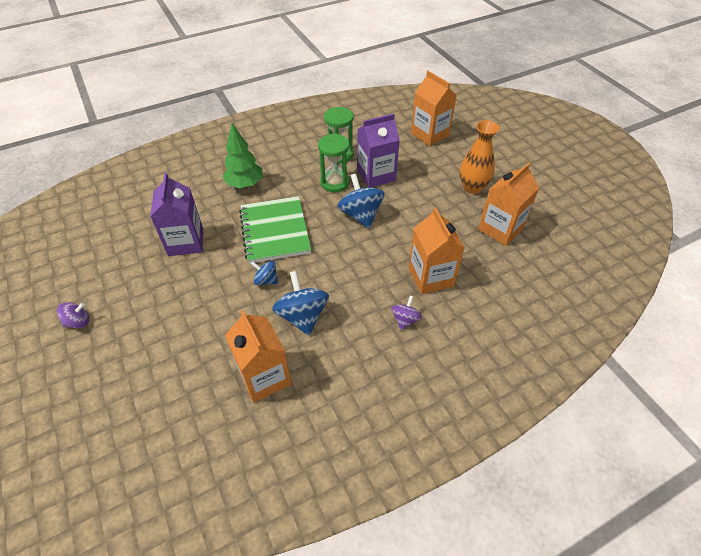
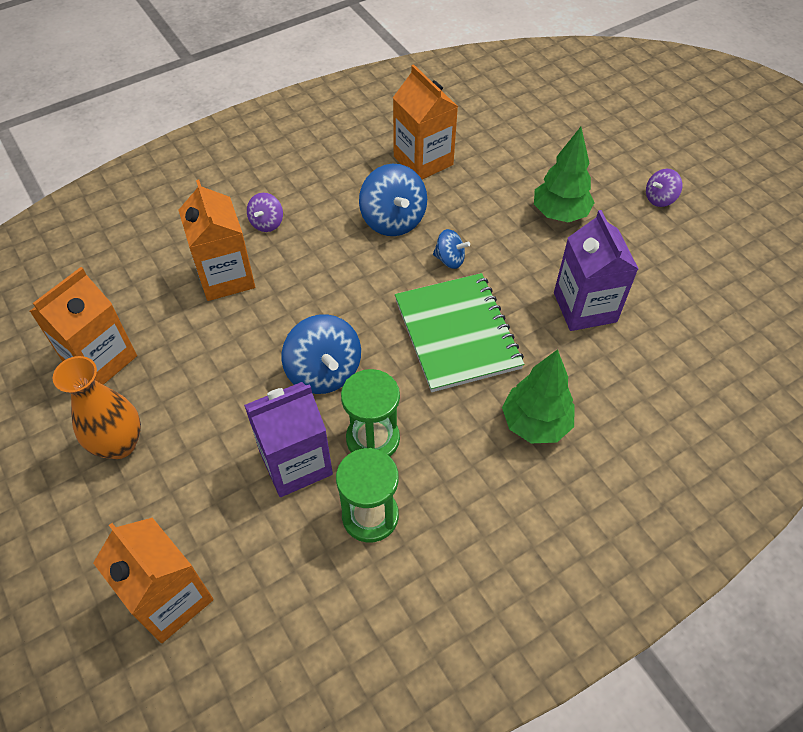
camera: 175 degrees right, 5 degrees up
none -> green tree [534,127,595,222]

